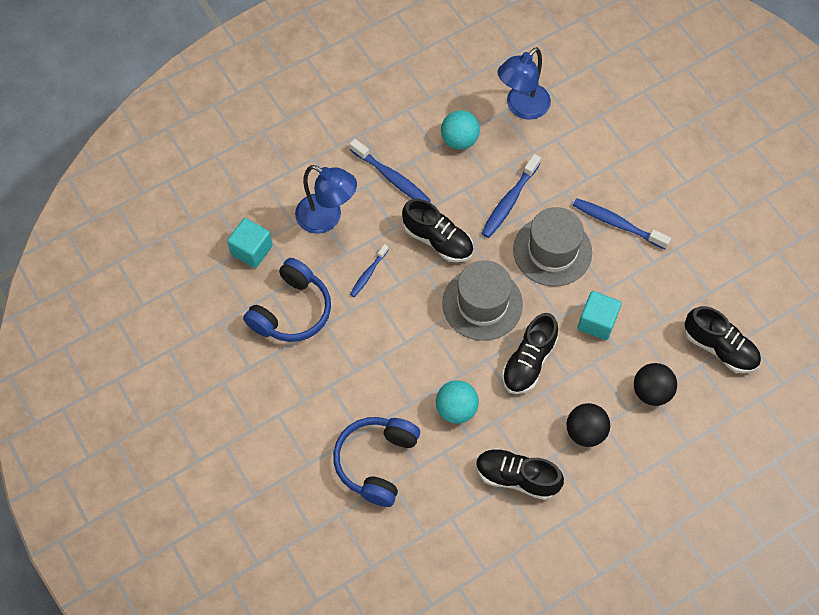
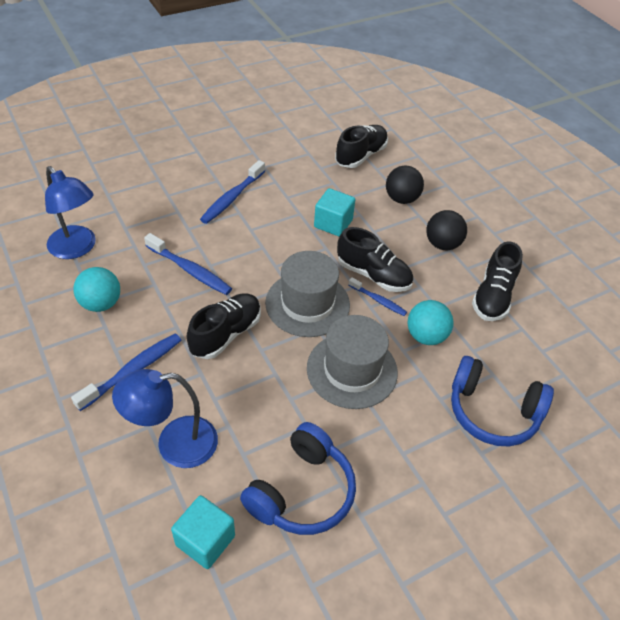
camera: 90 degrees left, 15 degrees down
blue headphones [243,258,331,342] -> blue headphones turned 90 degrees clockwise [240,422,356,535]
blue lamp [295,165,357,234] -> blue lamp turned 135 degrees counterclockwise [112,369,218,468]
blue toothbrush [350,244,389,297] -> blue toothbrush moved to [349,277,407,316]
grey hat [513,207,592,286] -> grey hat moved to [307,315,398,409]

